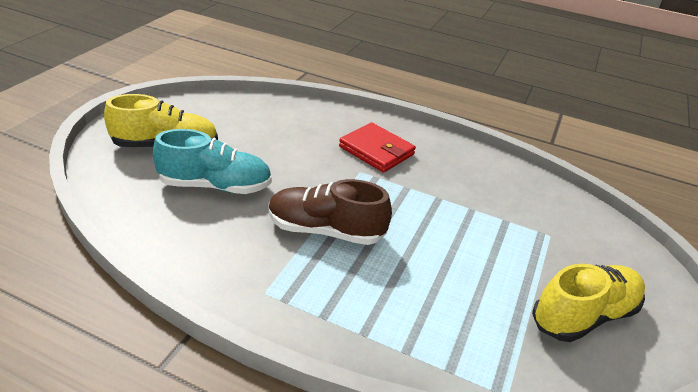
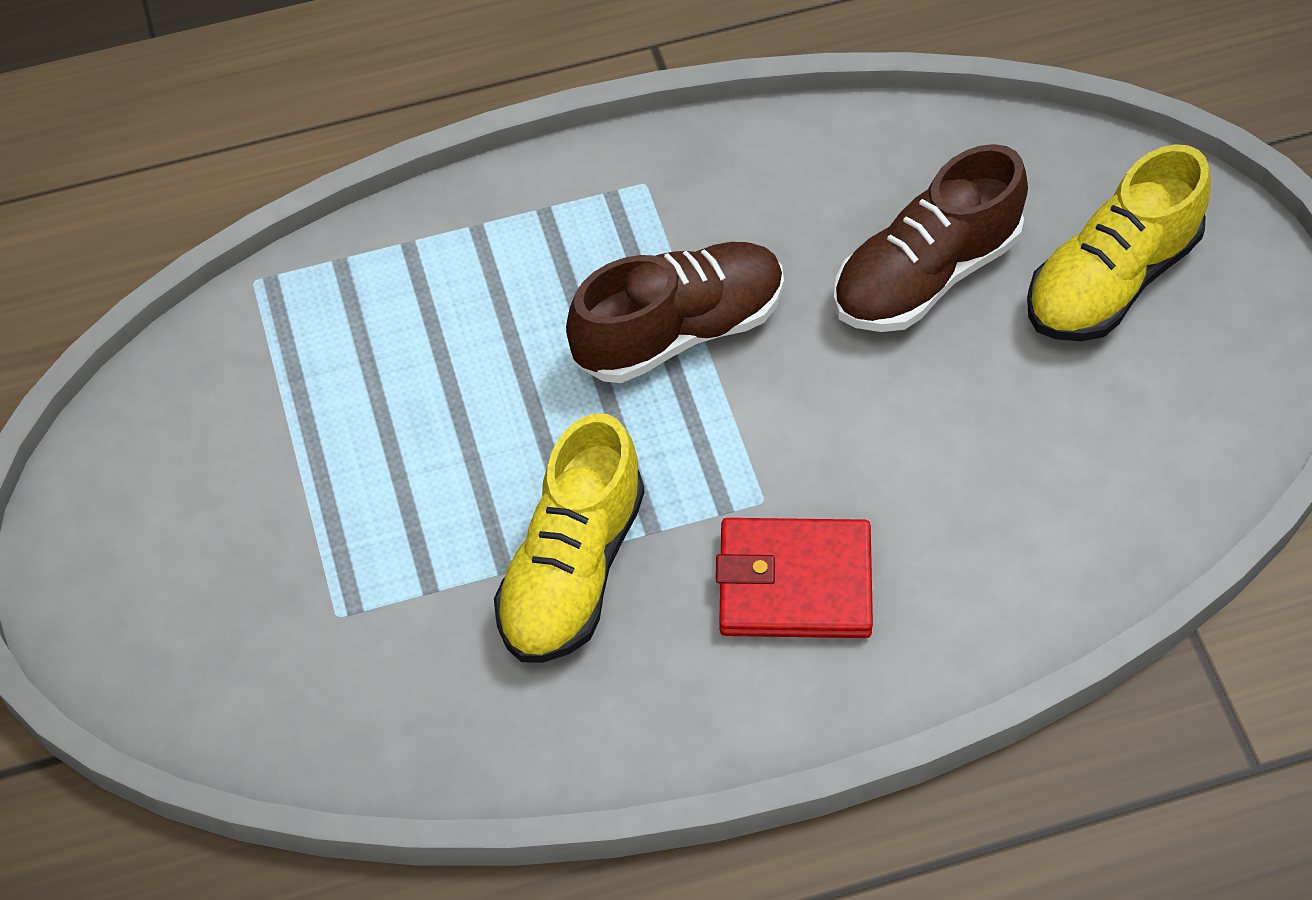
camera: 145 degrees right, 20 degrees up
turquoise shoe [153,129,272,194] -> brown shoe [833,144,1028,332]
yellow shoe [532,264,645,342] -> yellow shoe moved to [494,413,644,663]

